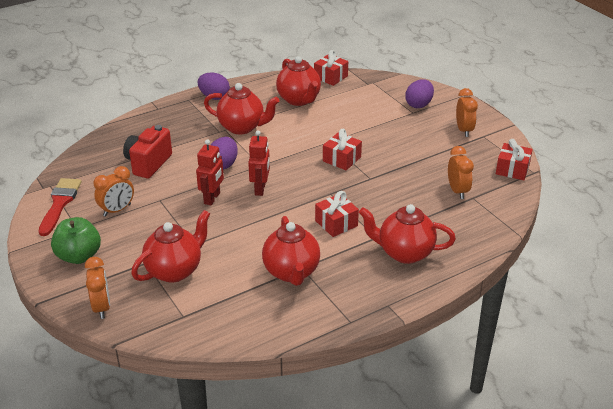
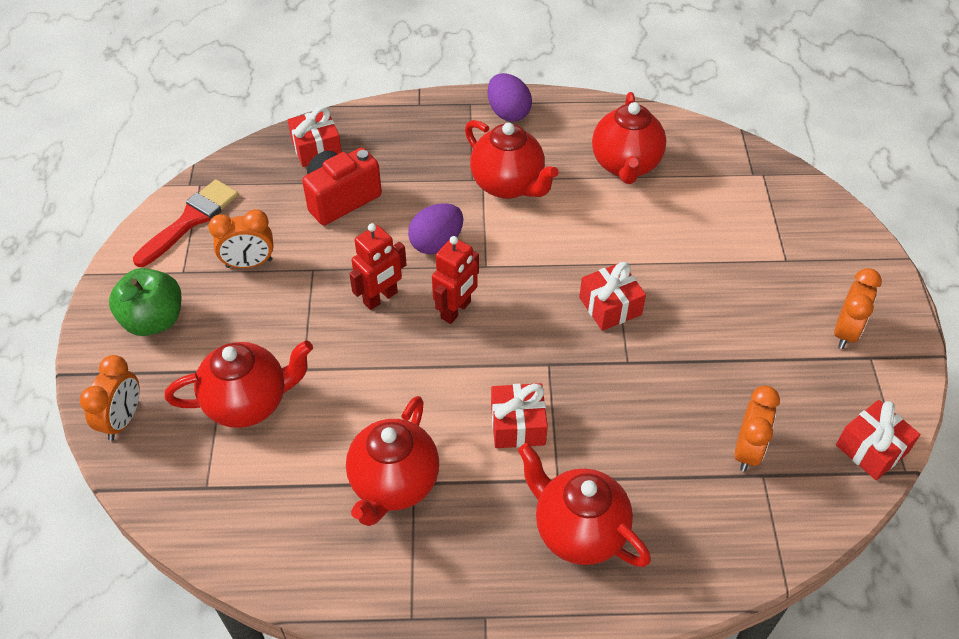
camera: 30 degrees right, 15 degrees up
red gift [314,50,348,86] -> red gift moved to [288,106,342,167]
purple egg [405,79,434,108] -> none

